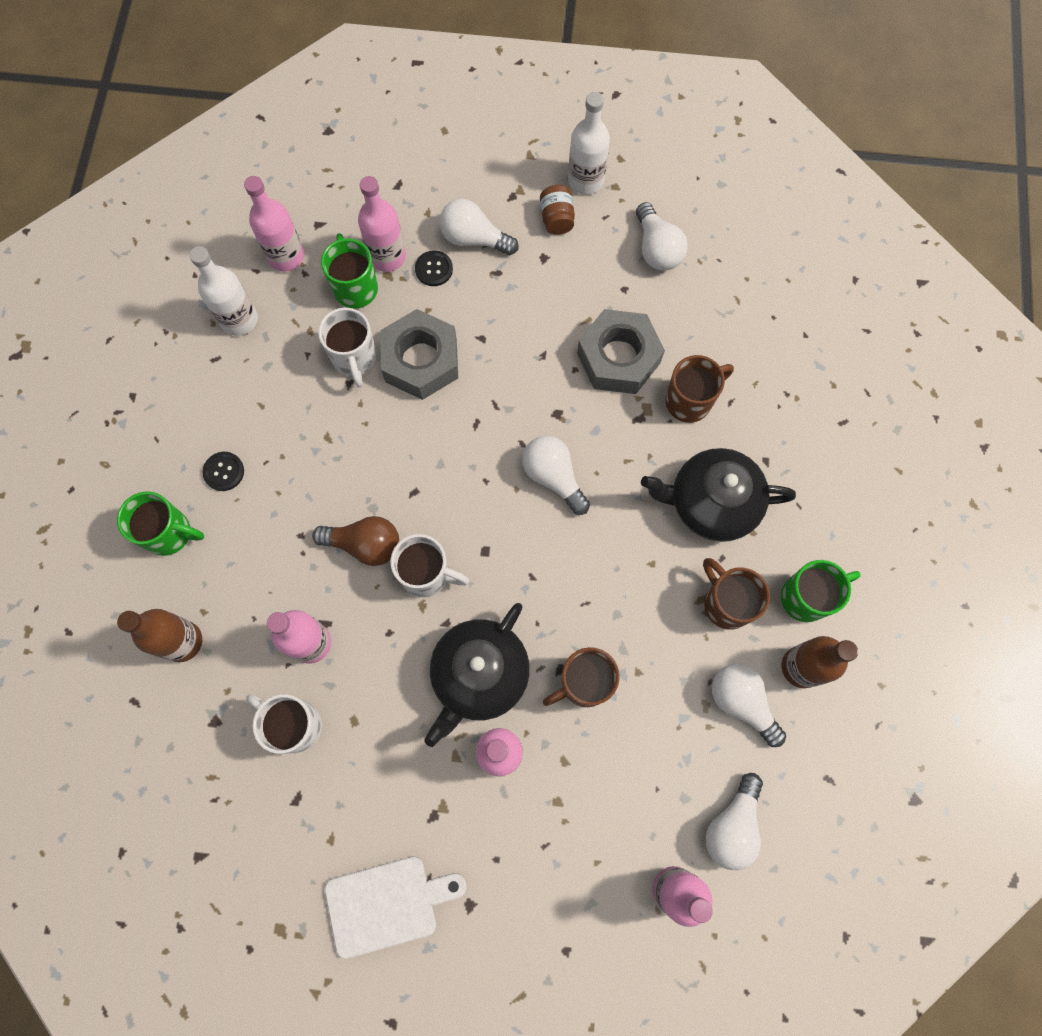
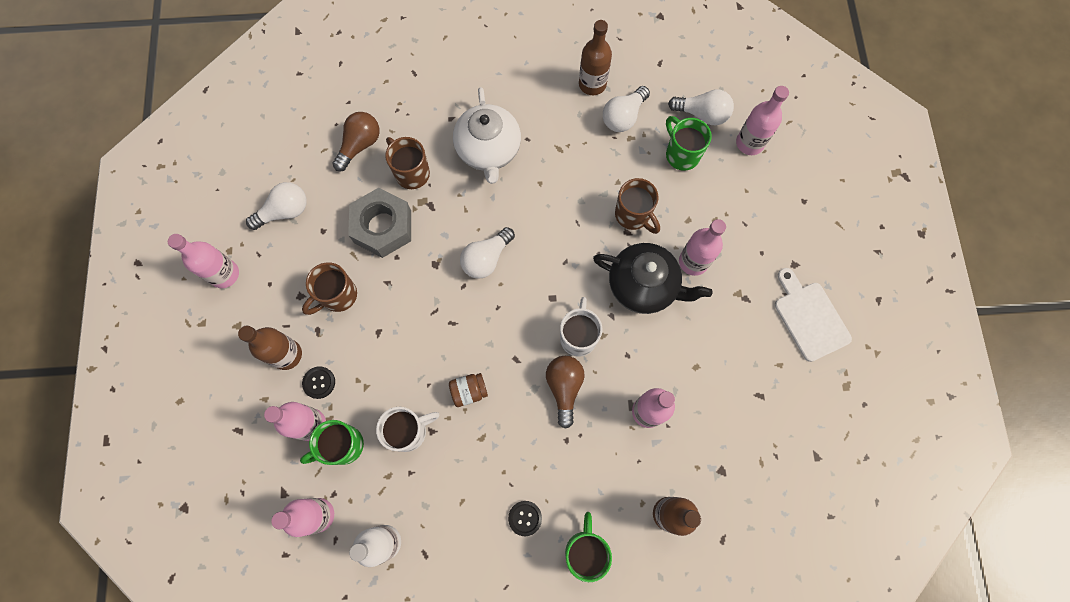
camera: 100 degrees left, 0 degrees up
white mug [246,694,322,754] -> none
grey nut [380,309,458,400] -> none
white light bulb [440,199,518,255] -> brown bottle [238,326,302,370]
brown jar [540,185,575,235] -> brown jar moved to [449,373,488,407]
white bottle [568,92,610,195] -> pink bottle [168,234,239,288]
black teapot [641,448,796,542] -> white teapot [453,87,521,184]
brown mug [703,558,770,630] -> brown mug moved to [302,262,357,315]
green mug [781,560,861,622] -> green mug moved to [666,116,712,171]
none -> brown light bulb [332,112,380,171]

